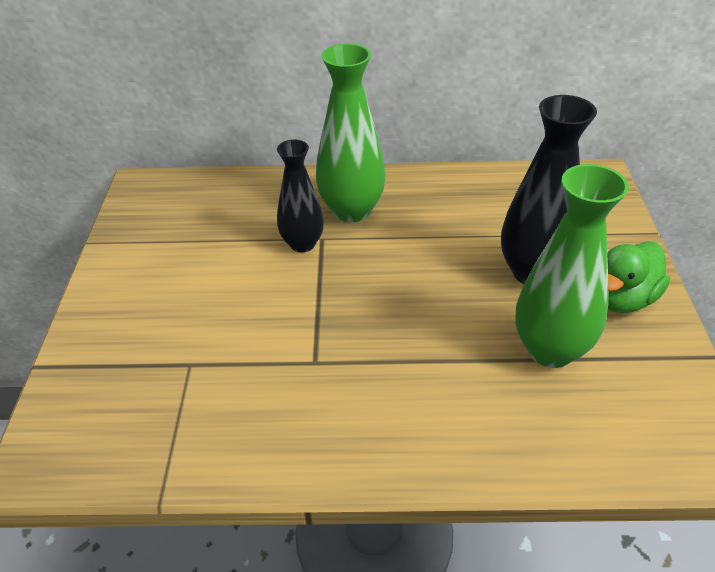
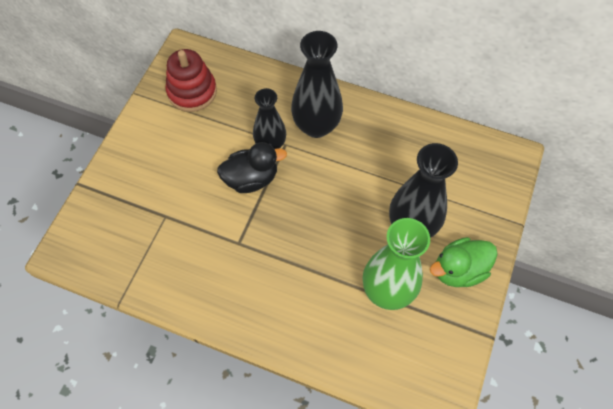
camera: 20 degrees right, 20 degrees up
green vase [316,43,386,222] -> black vase [291,31,343,138]
none -> red stacking toy [165,49,217,112]
none -> black duck [217,142,287,193]

